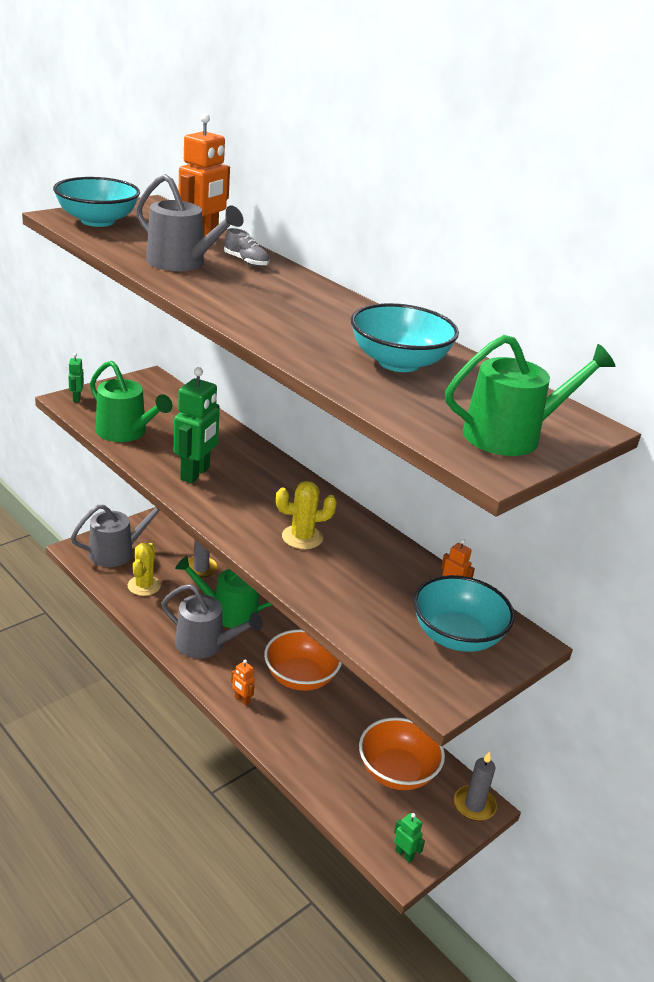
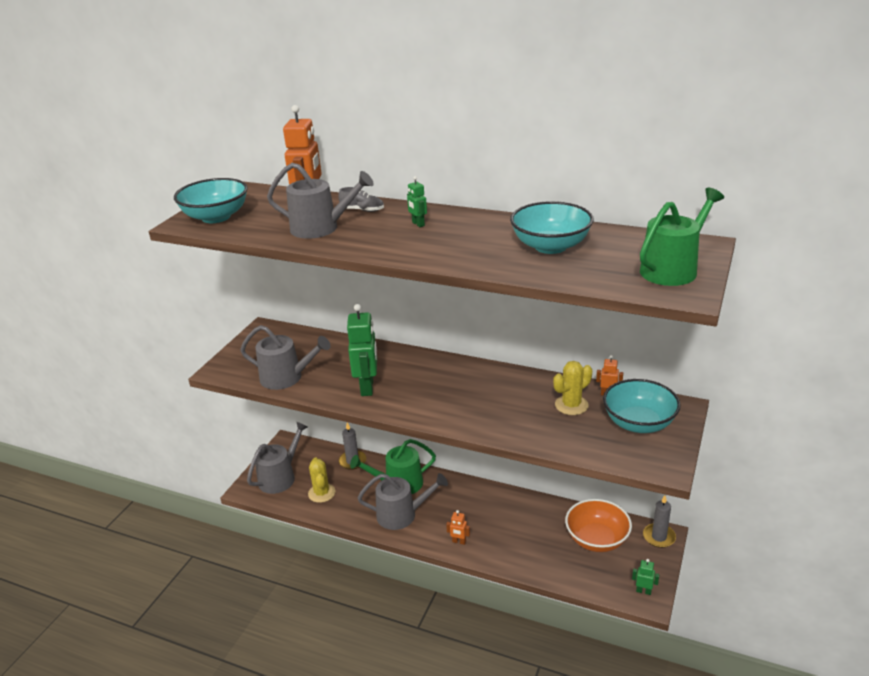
camera: 20 degrees left, 0 degrees up
green robot [68,353,84,402] -> green robot moved to [407,176,427,227]
green watering can [90,361,172,442] -> grey watering can [240,325,331,390]
orange bowl [264,629,342,691] -> none
yellow cactus [276,481,337,549] -> yellow cactus moved to [553,361,592,415]

